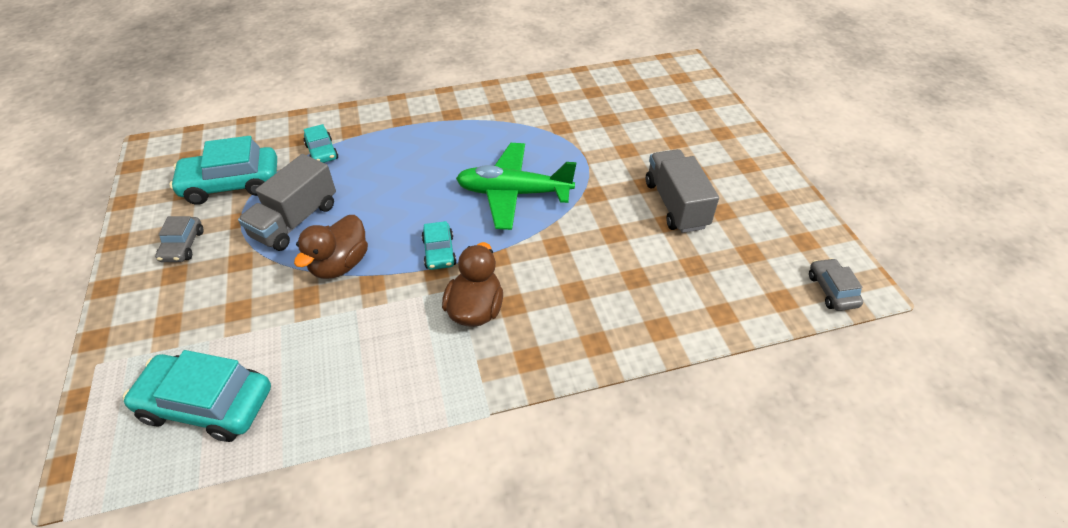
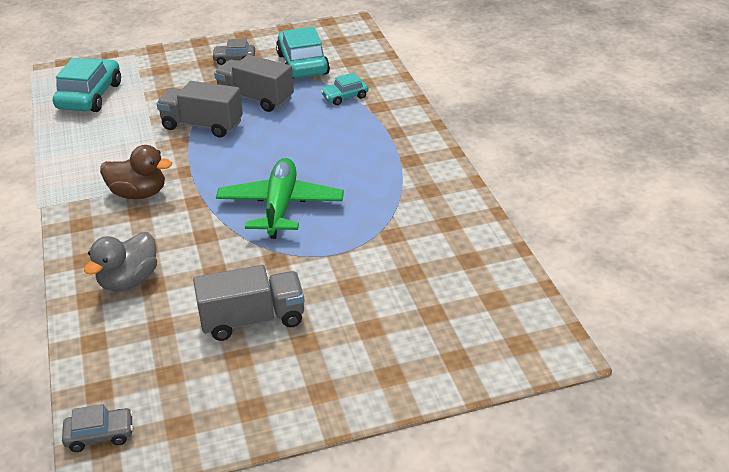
camera: 90 degrees right, 10 degrees down
brown duck [294,215,368,279] -> grey truck [157,81,243,137]
turquoise car [422,221,457,270] -> none
none -> grey duck [84,232,157,292]

